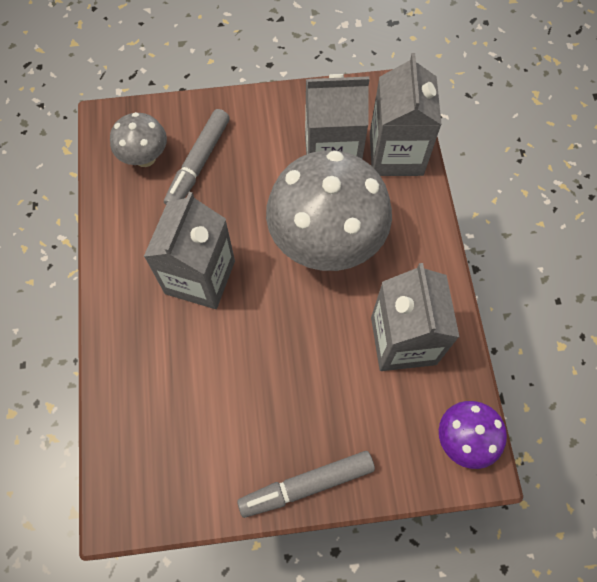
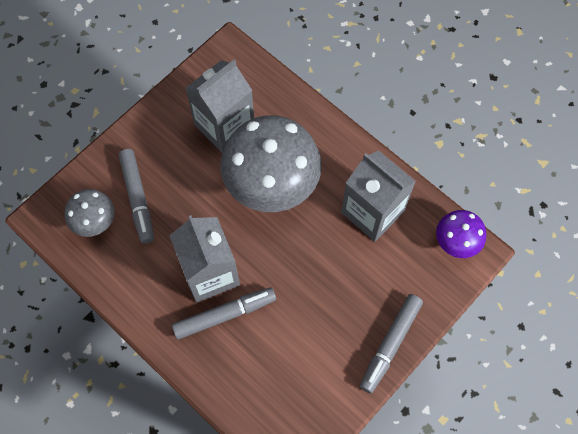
camera: 40 degrees left, 0 degrees up
grey carton [370,53,442,176] -> none
none -> grey marker [172,288,276,340]

